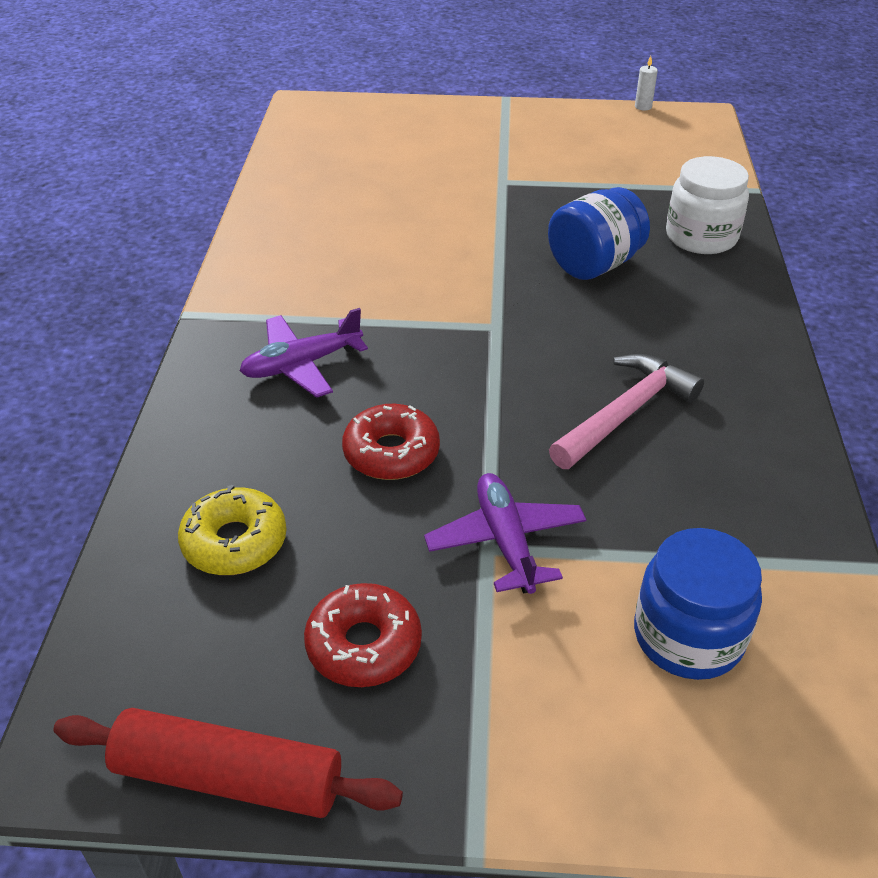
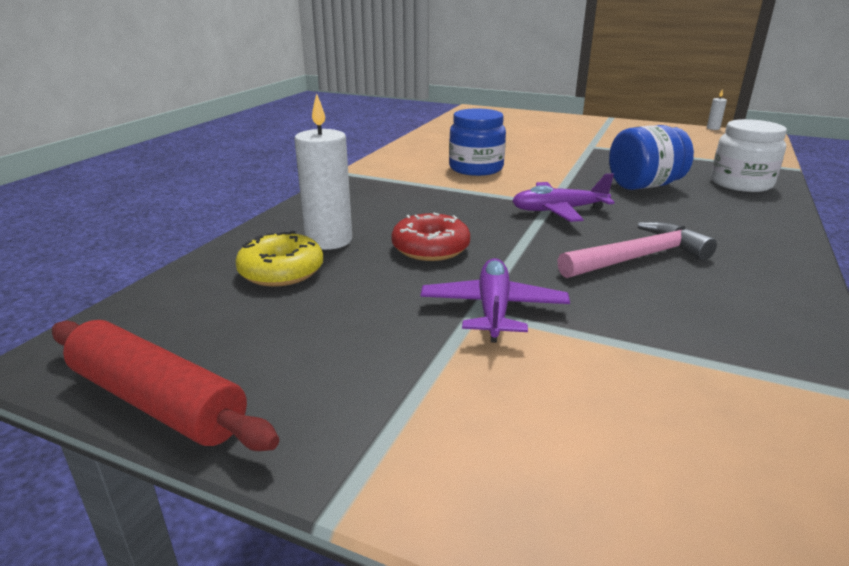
camera: 20 degrees right, 15 degrees down
purple plane [240,308,368,398] -> purple plane moved to [512,173,615,222]
red donut [304,583,422,687] -> none
blue jar [634,528,762,680] -> blue jar moved to [449,108,506,176]
none -> white candle [294,93,352,250]

